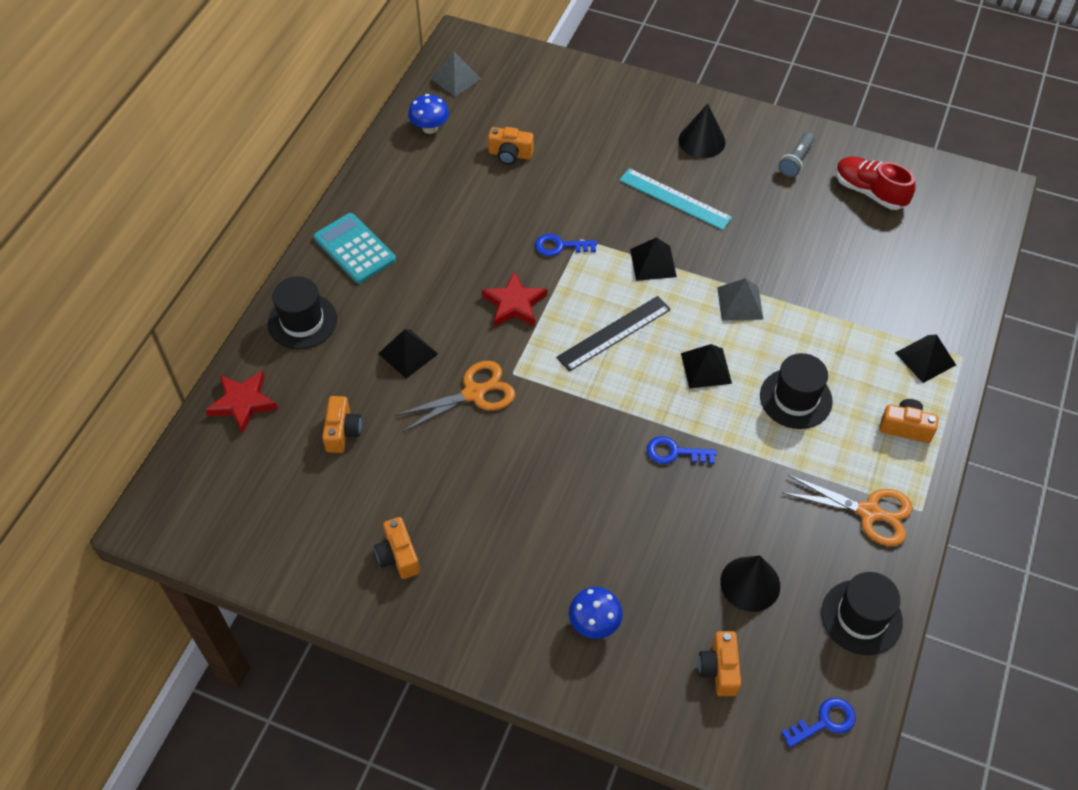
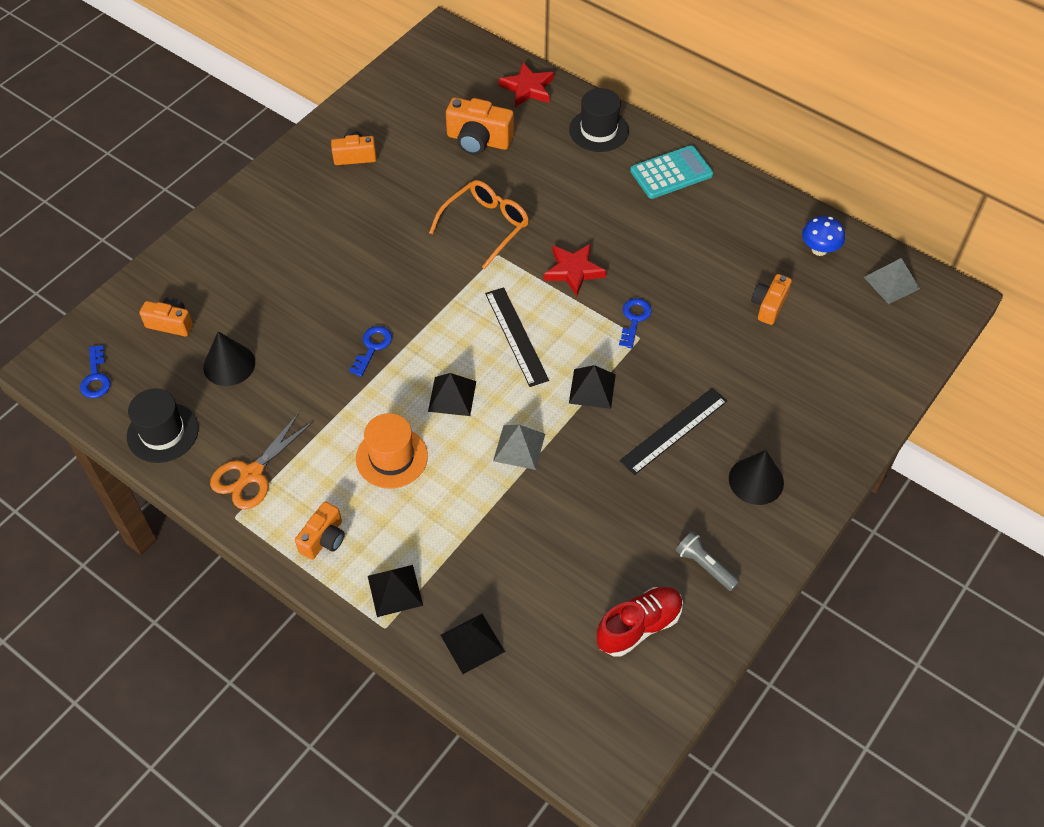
camera: 105 degrees right, 0 degrees up
orange camera [322,396,362,453] -> orange camera [446,97,514,155], size x1.55
black pyramid [378,329,438,379] -> black pyramid moved to [441,614,505,674]
orange scissors [394,361,515,432] -> orange glasses [429,180,529,269]
blue mushroom [569,587,623,639] -> none
turquoise ruler [619,168,732,230] -> black ruler [620,388,727,475]
black hat [760,353,833,429] -> orange hat [356,413,428,489]

